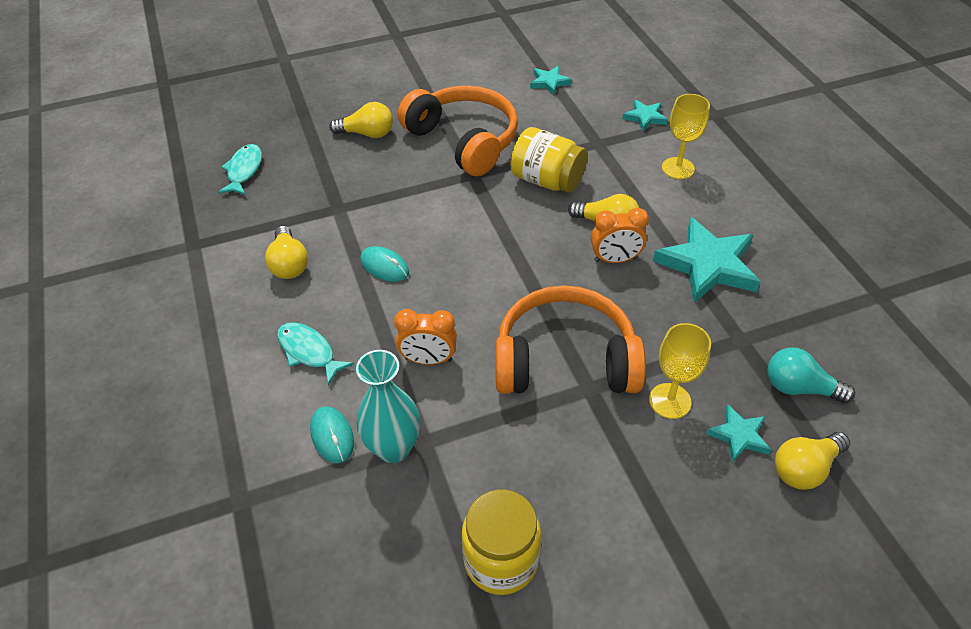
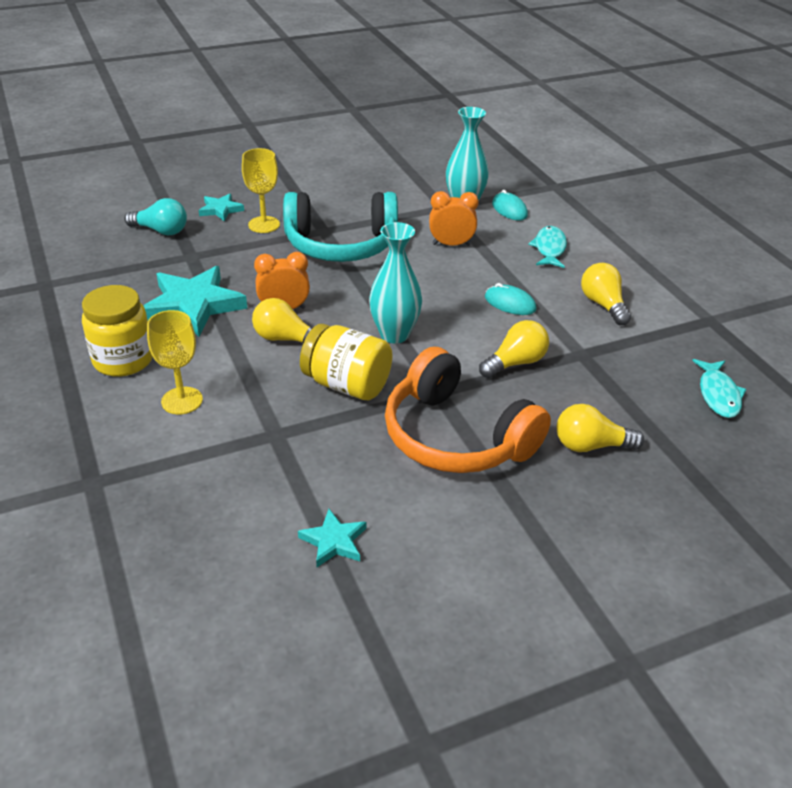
camera: 175 degrees right, 10 degrees down
turquoise fish [277,322,354,385] -> turquoise fish turned 120 degrees counterclockwise [528,226,567,268]
yellow jar [462,490,541,595] -> yellow jar moved to [82,285,153,377]
orange headphones [495,285,646,394] -> turquoise headphones [283,192,398,262]
turquoise star [622,100,668,131] -> none
yellow light bulb [775,432,850,490] -> yellow light bulb moved to [479,320,549,378]
none -> turquoise vase [369,222,422,343]

